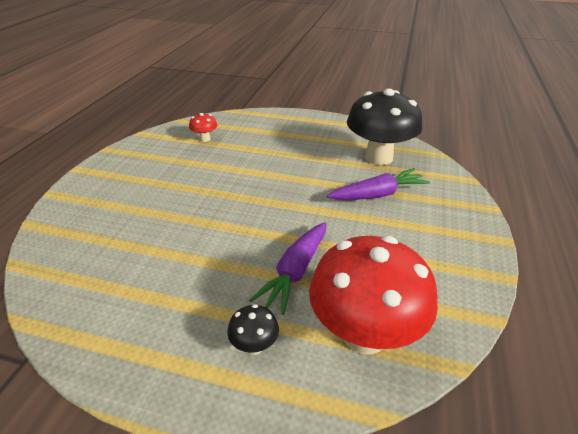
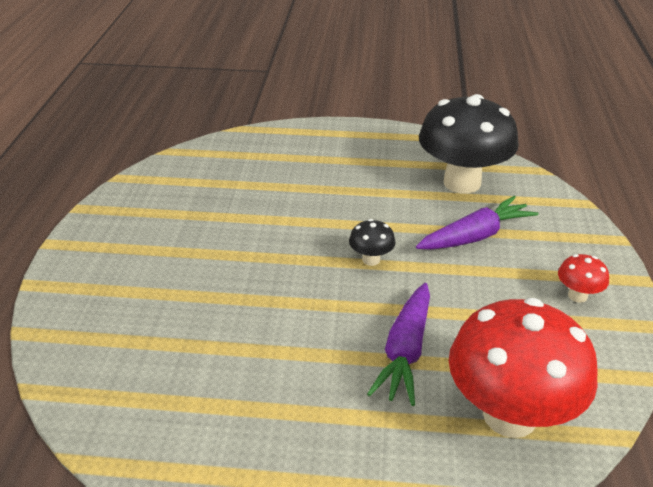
camera: 10 degrees left, 0 degrees up
red mushroom [189,113,217,142] -> red mushroom moved to [558,254,609,303]
black mushroom [227,304,279,355] -> black mushroom moved to [349,219,396,266]

